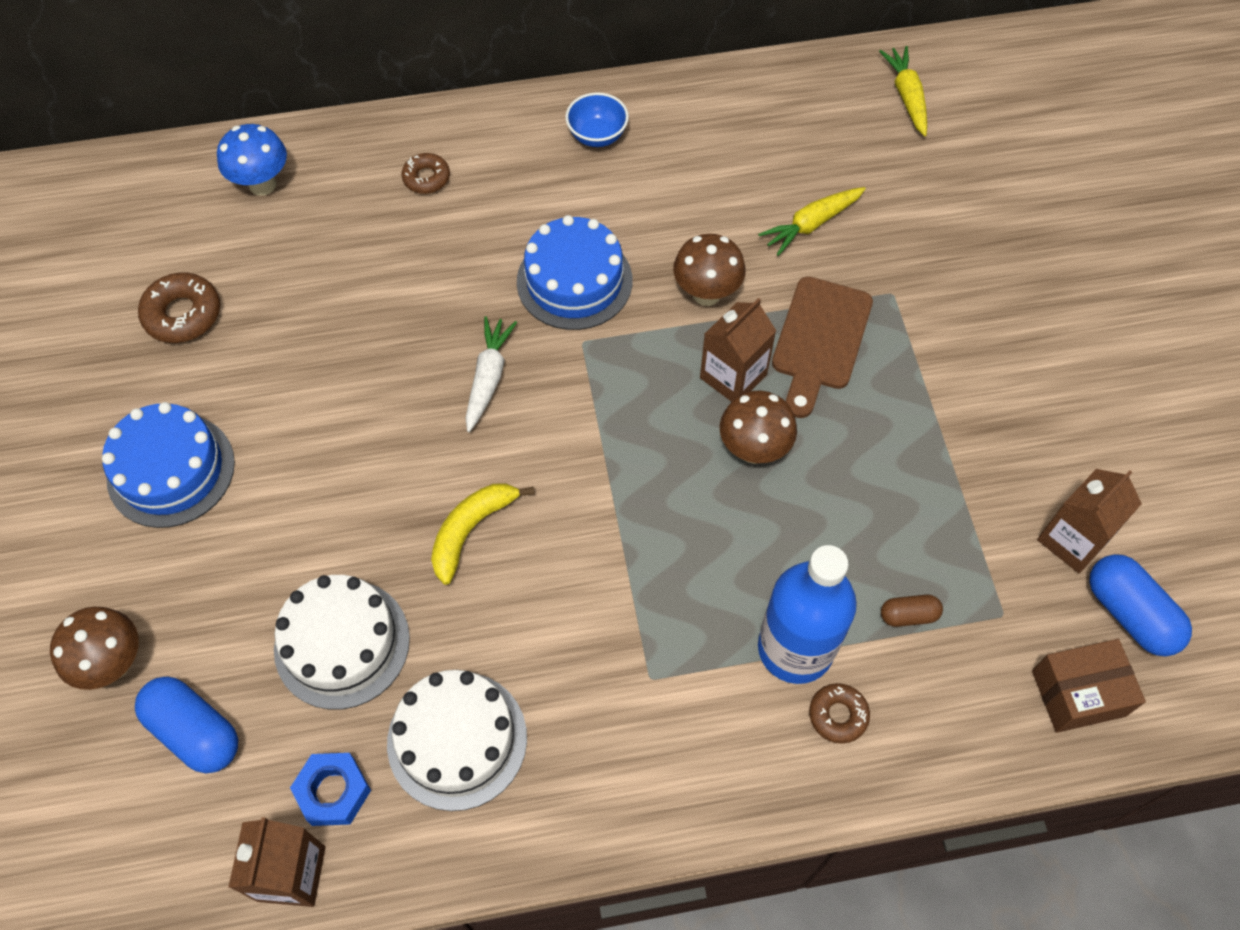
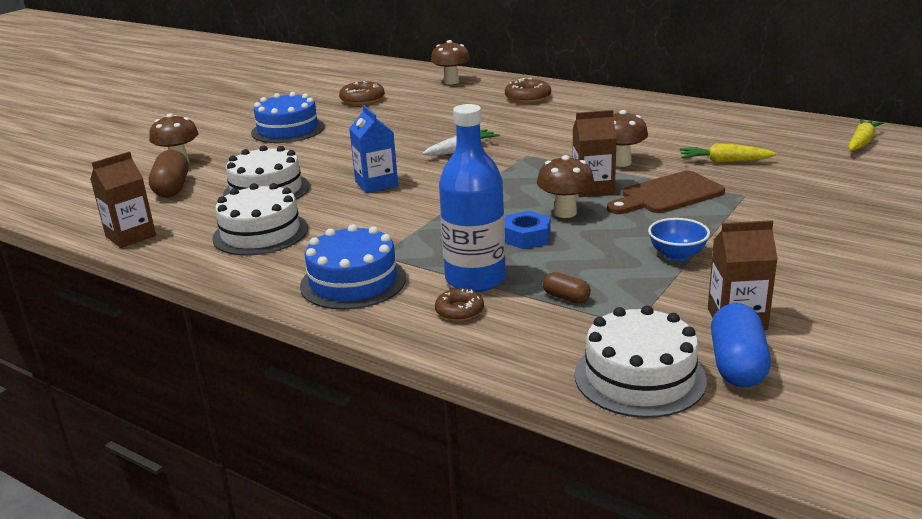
camera: 45 degrees right, 35 degrees down
blue capsule [135,676,238,774] -> brown capsule [149,150,189,197]
blue mushroom [217,124,287,196] -> brown mushroom [431,40,470,85]
blue nut [290,753,371,826] -> blue nut moved to [504,211,550,249]
brown donut [402,153,450,194] -> brown donut [505,78,551,103], size x1.56
yellow banana [431,483,535,585] -> blue carton [349,105,398,193]
blue cake [517,215,632,330] -> blue cake moved to [300,224,406,310]
blue bowl [565,92,629,147] -> blue bowl moved to [648,218,710,261]
brown box [1032,639,1146,733] -> white cake [575,306,707,418]

